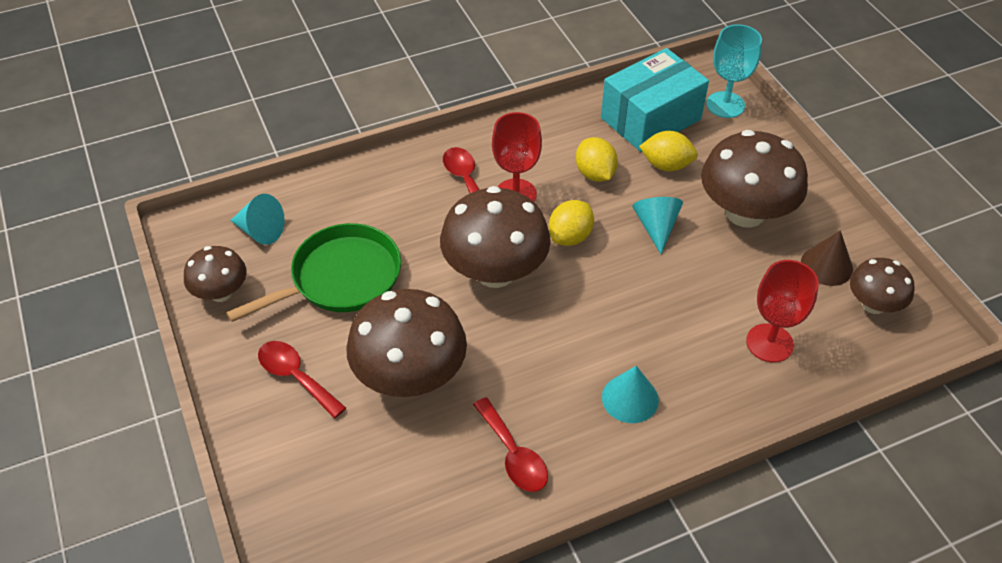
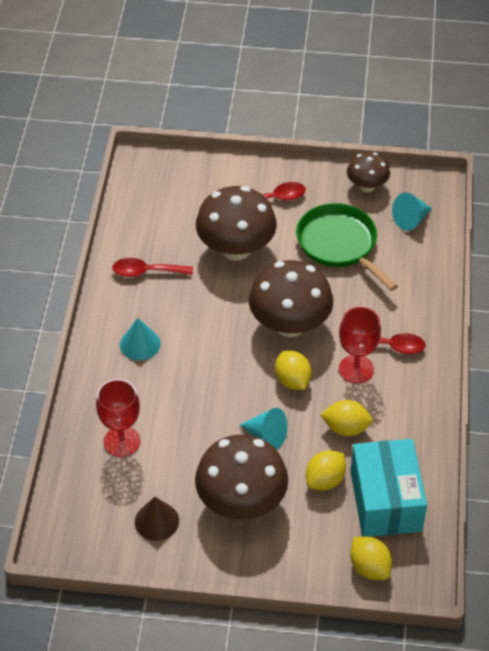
camera: 120 degrees right, 0 degrees up
green pan [226,223,401,322] -> green pan turned 150 degrees clockwise [296,203,398,291]
turquoise goblet [706,24,762,118] -> yellow lemon [350,537,392,580]
brown mushroom [850,258,914,314] -> none

